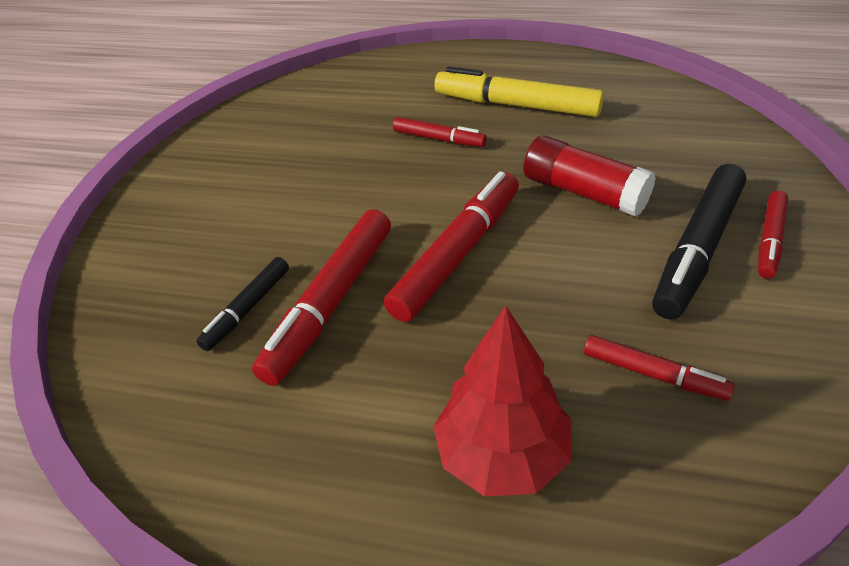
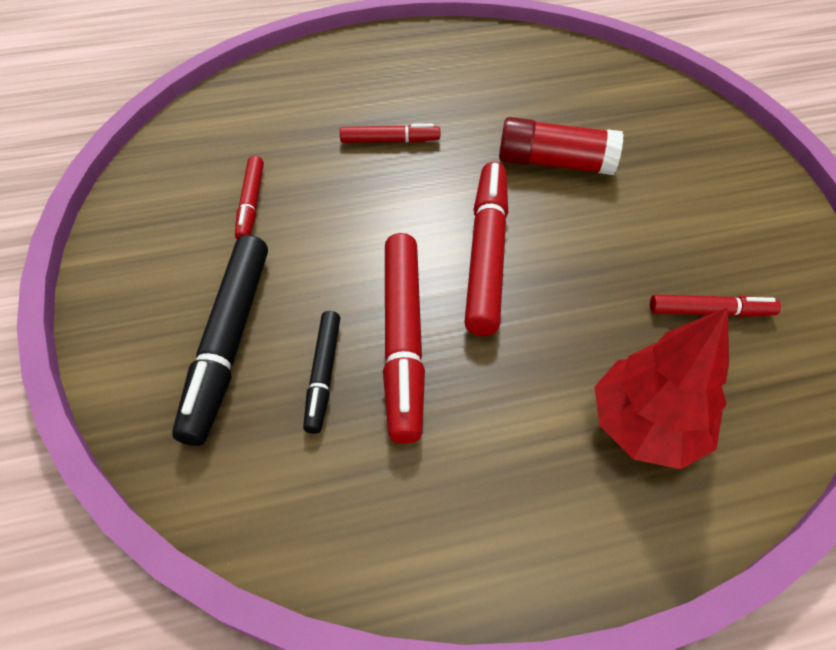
camera: 30 degrees left, 10 degrees up
yellow marker [434,67,604,117] -> none
black marker [652,164,746,319] -> black marker moved to [172,235,268,446]
red marker [758,191,788,279] -> red marker moved to [235,156,264,239]

